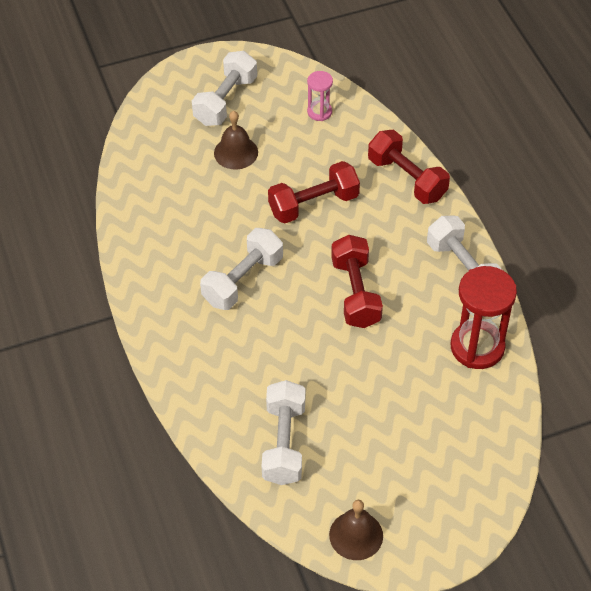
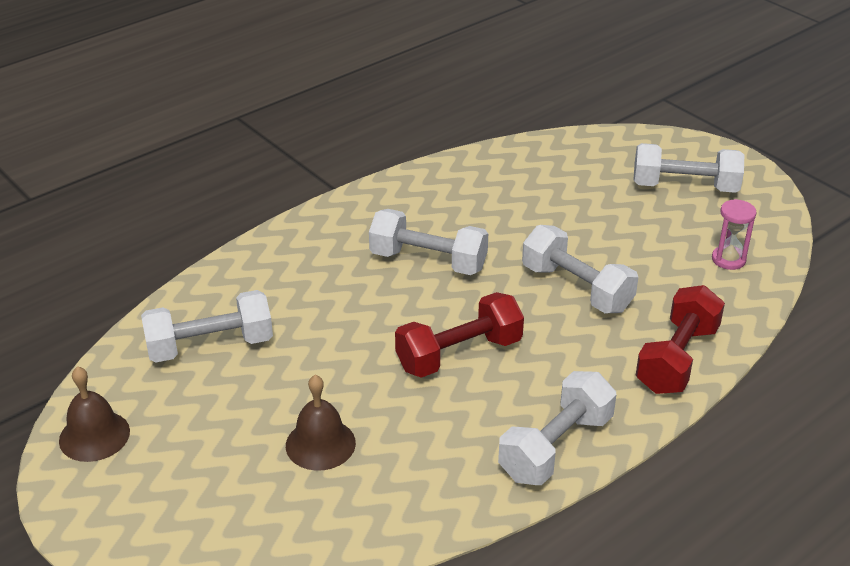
camera: 70 degrees right, 15 degrees down
brown bell [214,111,258,170] -> brown bell moved to [286,375,356,471]
red dumbbell [268,161,360,223] -> white dumbbell [522,225,638,313]
red hourglass [451,266,517,369] -> none

